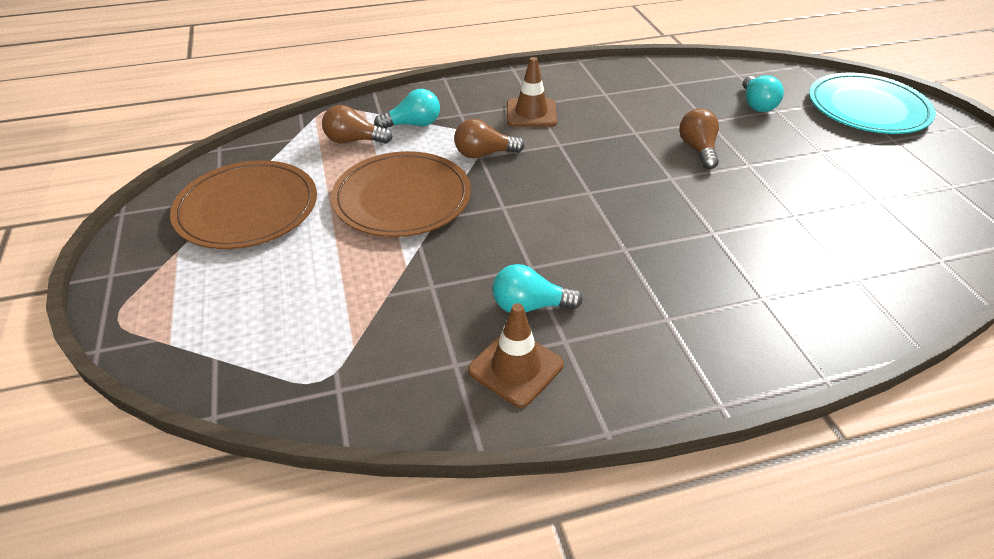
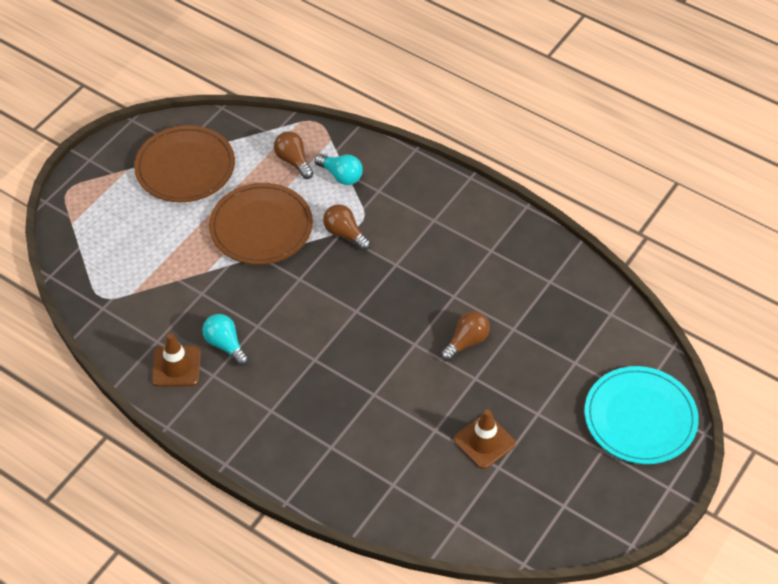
camera: 50 degrees right, 10 degrees up
brown traffic cone [507,57,557,127] -> brown traffic cone moved to [454,410,516,469]
turquoise light bulb [743,75,784,112] -> none

